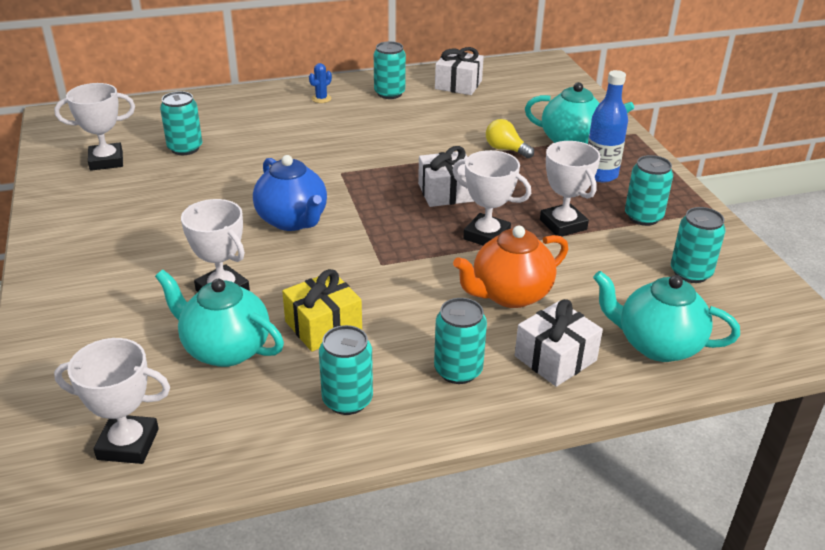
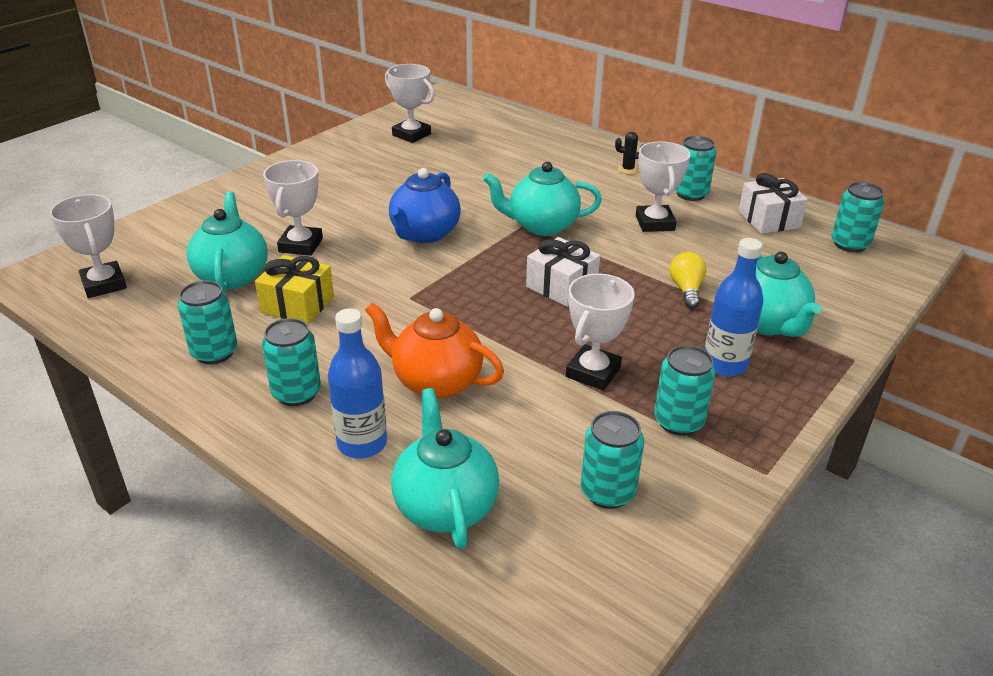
camera: 55 degrees right, 0 degrees up
turquoise can [160,91,202,155] -> turquoise can moved to [831,182,885,253]
blue cactus [309,63,332,103] -> black cactus [615,132,644,174]
white trophy [452,150,531,246] -> white trophy moved to [636,141,690,232]
white gift [515,299,603,387] -> blue bottle [328,308,387,458]
none -> turquoise teapot [483,162,602,236]

